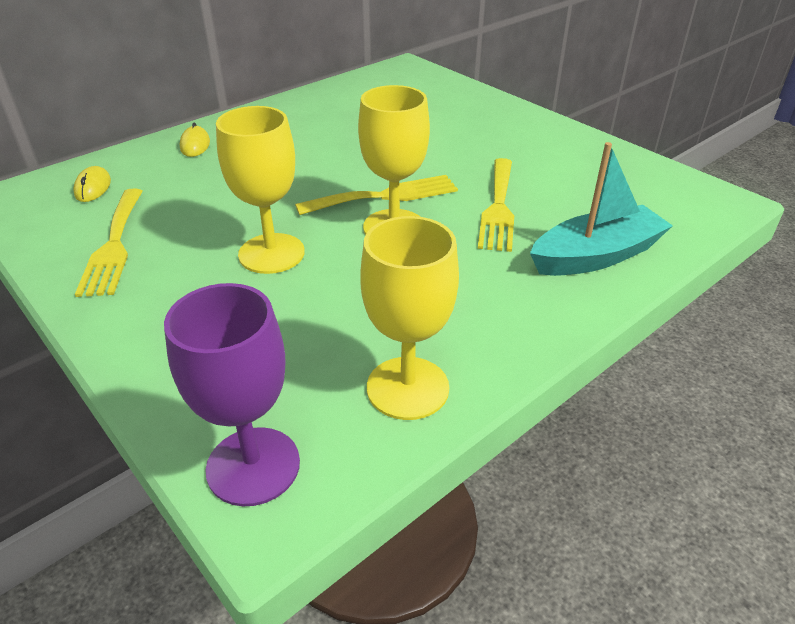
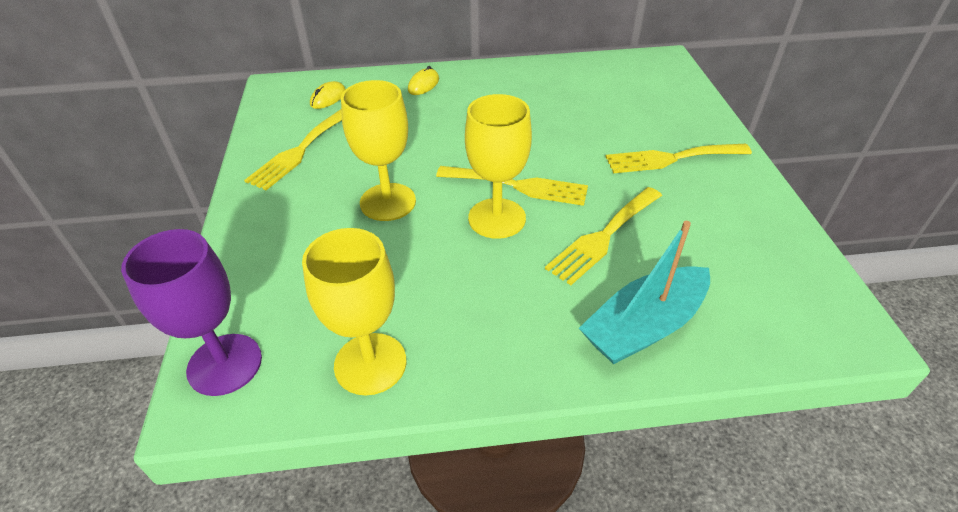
camera: 35 degrees right, 5 degrees up
turquoise boat [530,142,673,276] -> turquoise boat turned 135 degrees clockwise [579,221,710,364]
none -> yellow fork [605,144,752,173]

